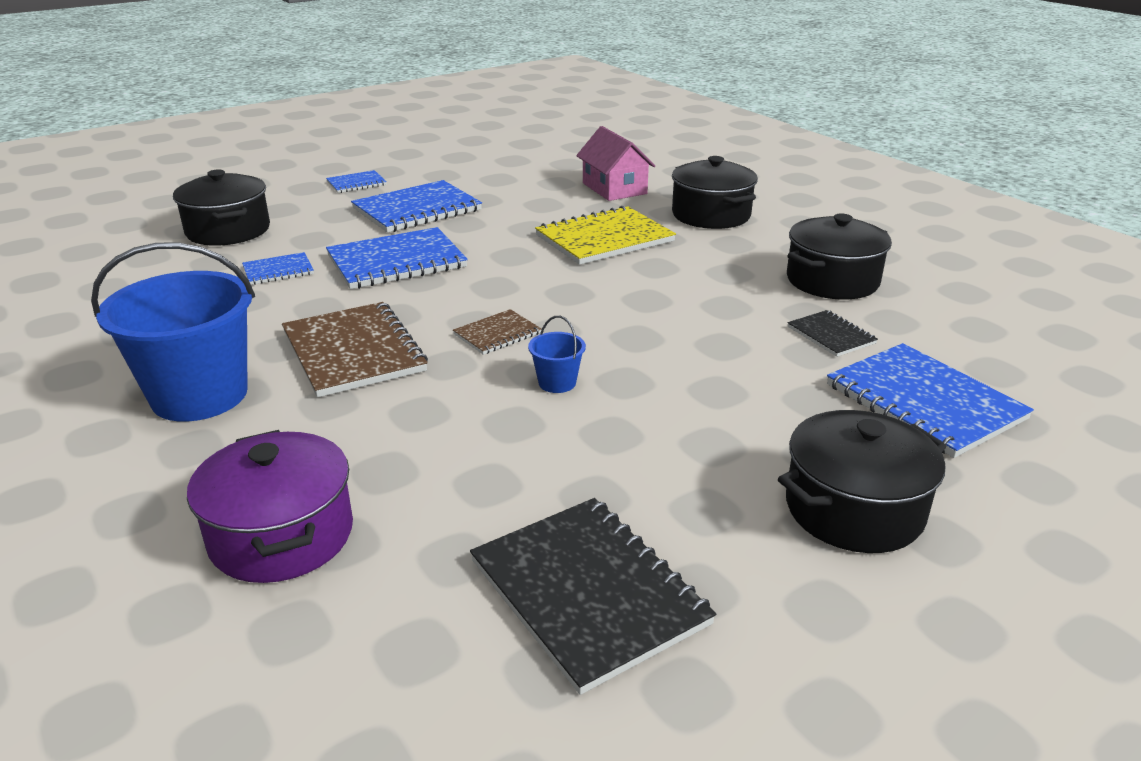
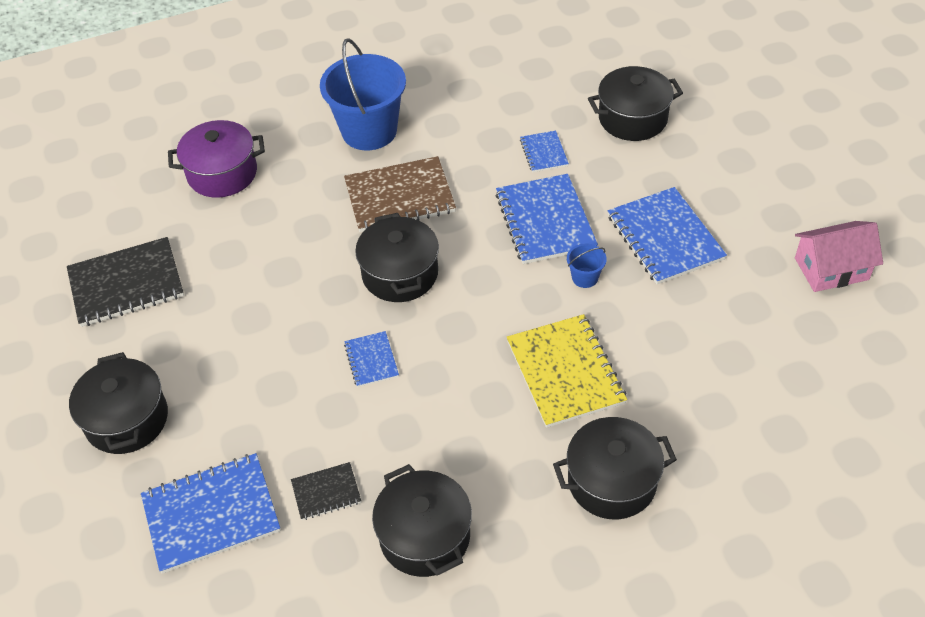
camera: 105 degrees right, 20 degrees up
blue notebook [326,170,387,193] -> blue notebook moved to [344,331,399,387]
brown notebook [453,309,542,355] -> black pot [355,213,439,302]
blue bucket [528,316,586,393] -> blue bucket moved to [567,243,607,288]
pink house [576,126,655,201] -> pink house moved to [795,221,883,292]

